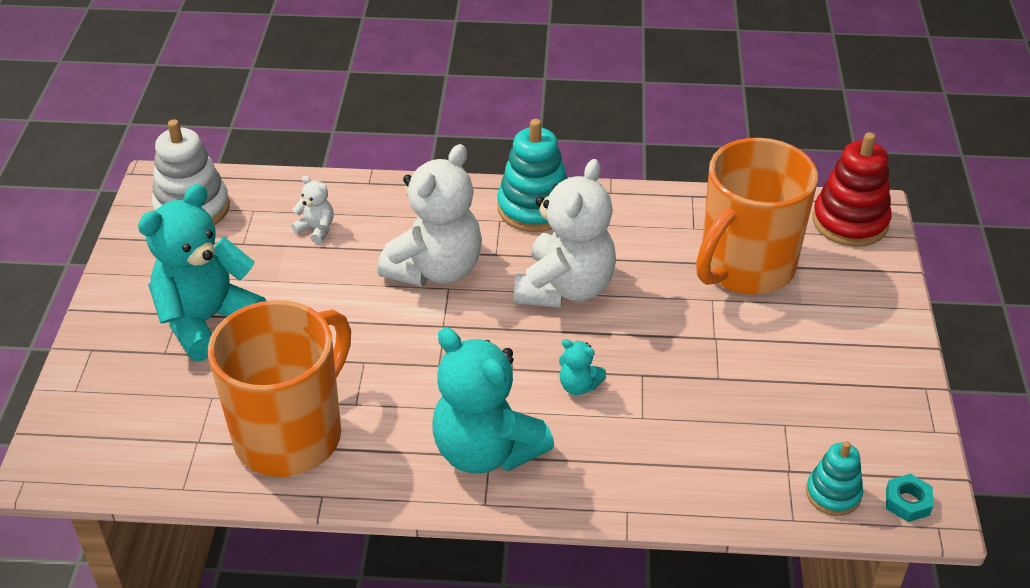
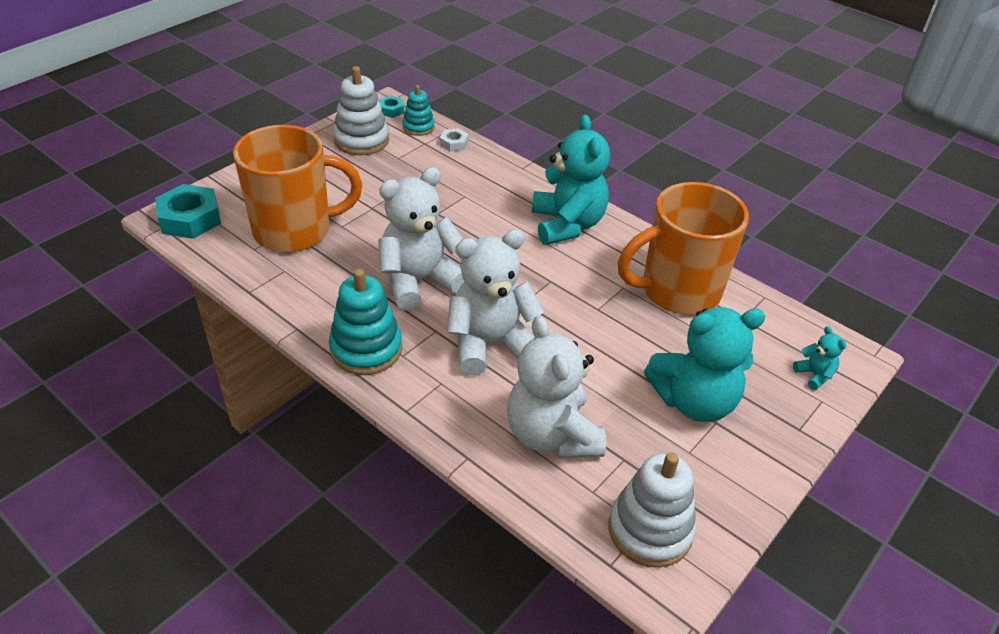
camera: 145 degrees left, 0 degrees up
white teddy bear [291,176,334,244] -> white teddy bear [507,316,606,458], size x2.34
turquoise teddy bear [559,339,606,395] -> turquoise teddy bear moved to [793,326,846,390]
red stacking toy [812,132,892,247] -> turquoise nut [155,184,221,239]
none -> white stacking toy [333,66,389,155]
none -> white nut [440,128,468,151]

